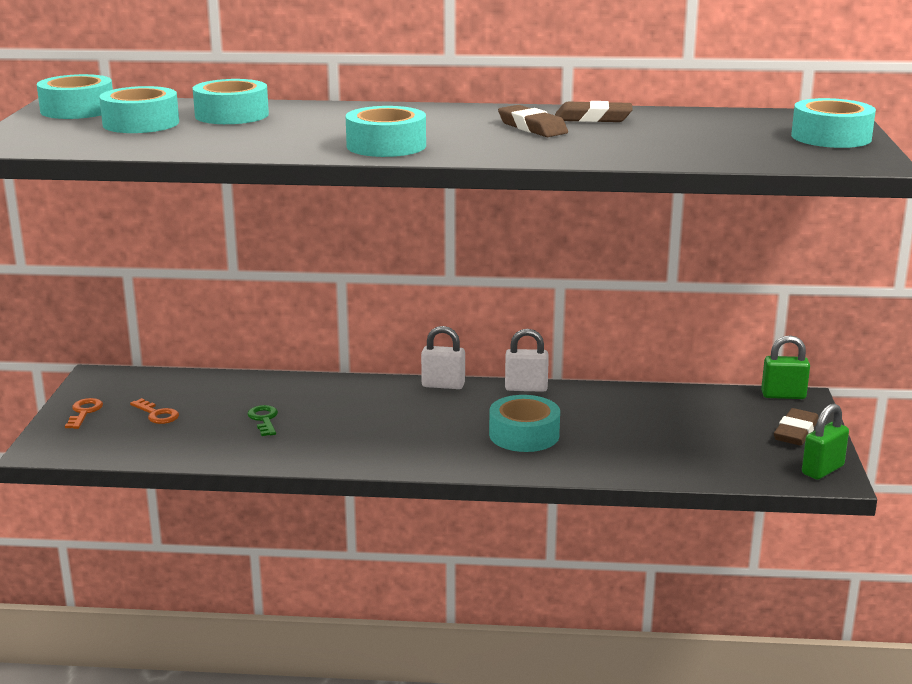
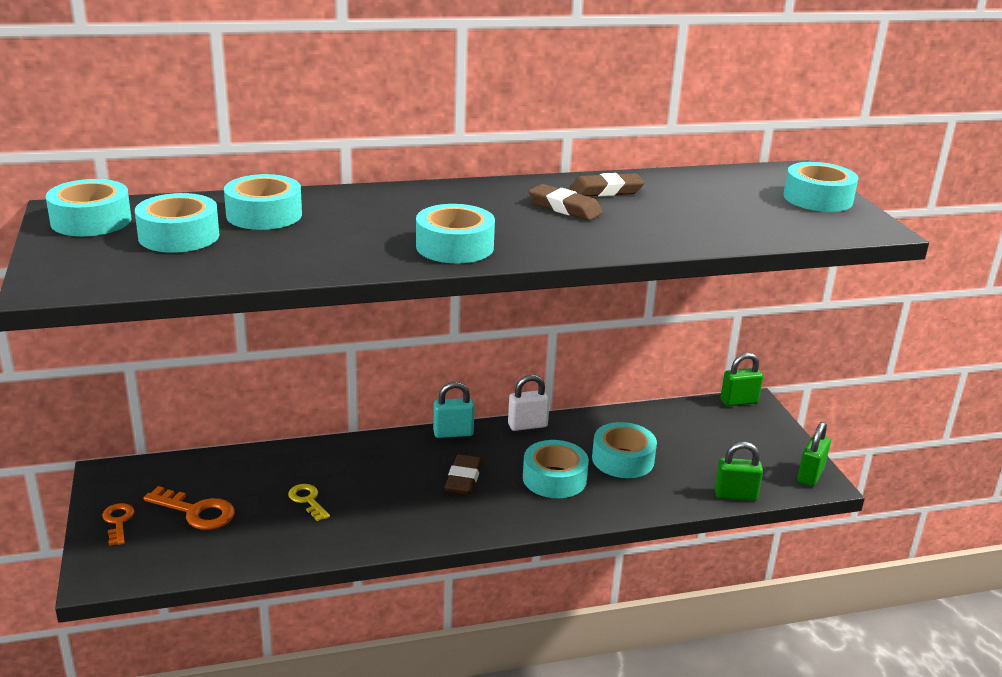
camera: 20 degrees left, 5 degrees up
orange key [130,398,179,424] -> orange key [143,486,235,530], size x1.55
green key [247,405,278,436] -> yellow key [288,484,330,521]
white padlock [421,326,465,389] -> turquoise padlock [433,382,475,438]
brown eraser [774,408,818,446] -> brown eraser moved to [445,454,483,495]
none -> turquoise tape [592,422,657,478]
none -> green padlock [714,442,763,501]

